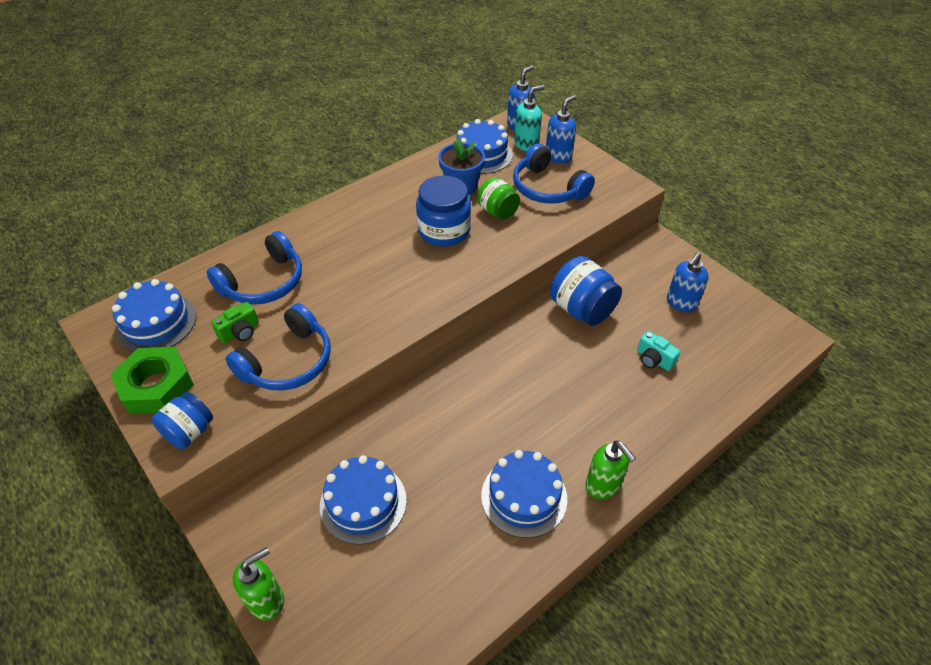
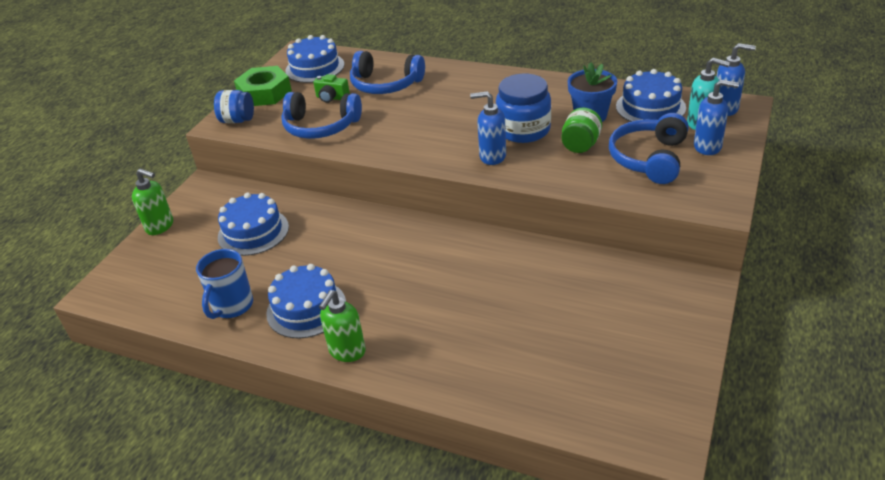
camera: 65 degrees right, 10 degrees down
blue jar [550,256,622,326] -> none
turquoise camera [637,331,680,371] -> none
blue soap dispenser [667,252,709,312] -> blue soap dispenser moved to [470,91,506,165]
none -> blue mug [196,249,253,319]

